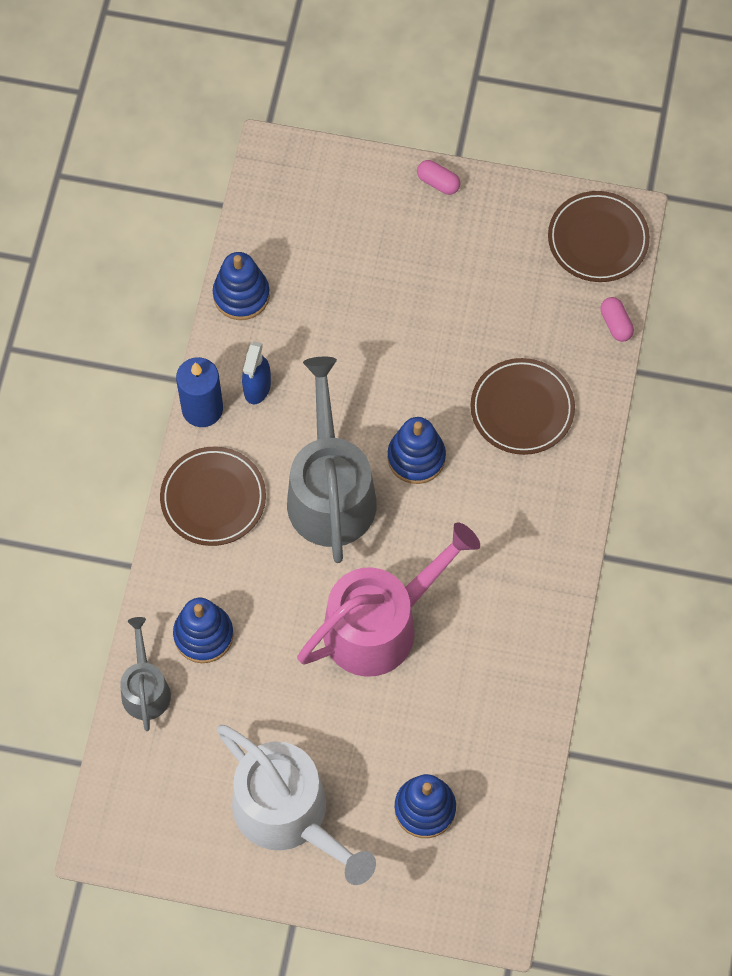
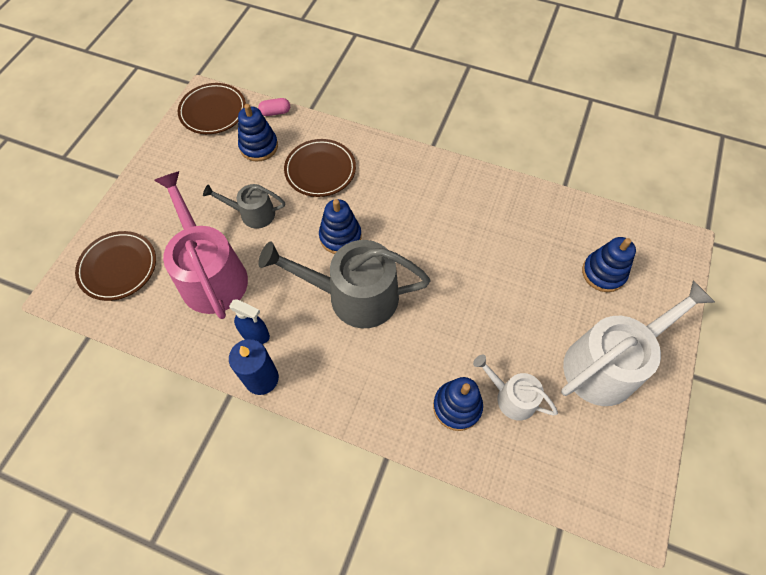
camera: 80 degrees left, 5 degrees down
grey watering can [120,617,171,731] -> grey watering can moved to [203,184,285,229]
brown plate [160,446,266,546] -> brown plate moved to [75,231,156,301]
blue stacking toy [213,252,270,320] -> blue stacking toy moved to [238,104,278,162]
pink watering can [297,522,480,677] -> pink watering can moved to [154,171,248,319]
pink capsule [417,160,460,195] -> none
none -> white watering can [473,355,558,421]

